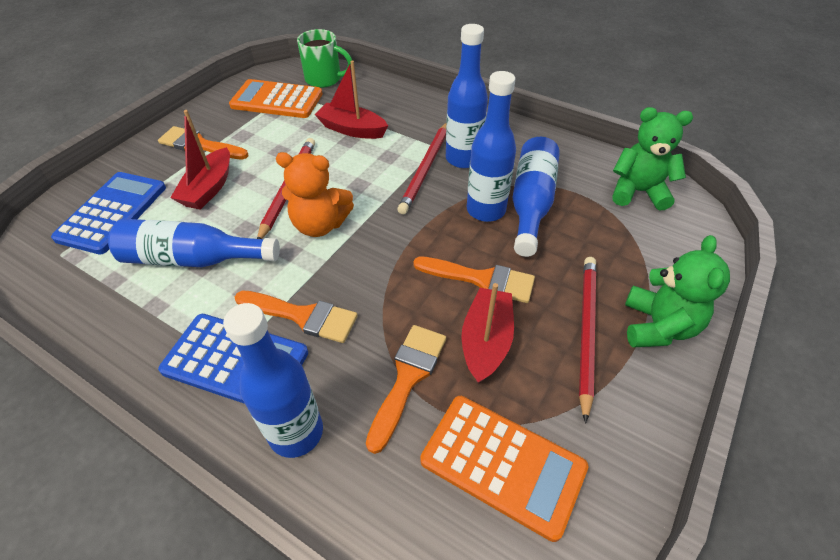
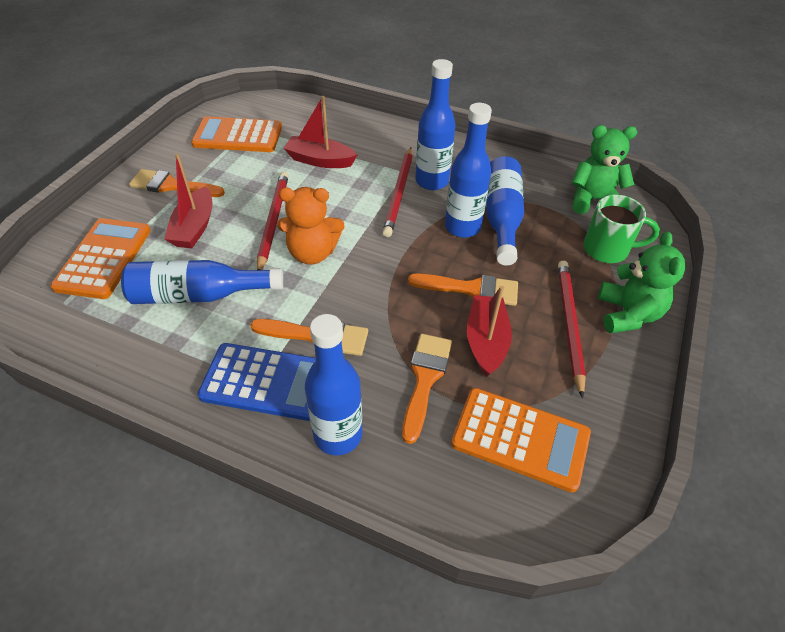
camera: 10 degrees left, 0 degrees up
blue calculator [51,172,166,255] -> orange calculator [50,218,151,299]
green mug [297,29,352,88] -> green mug moved to [583,195,660,263]

